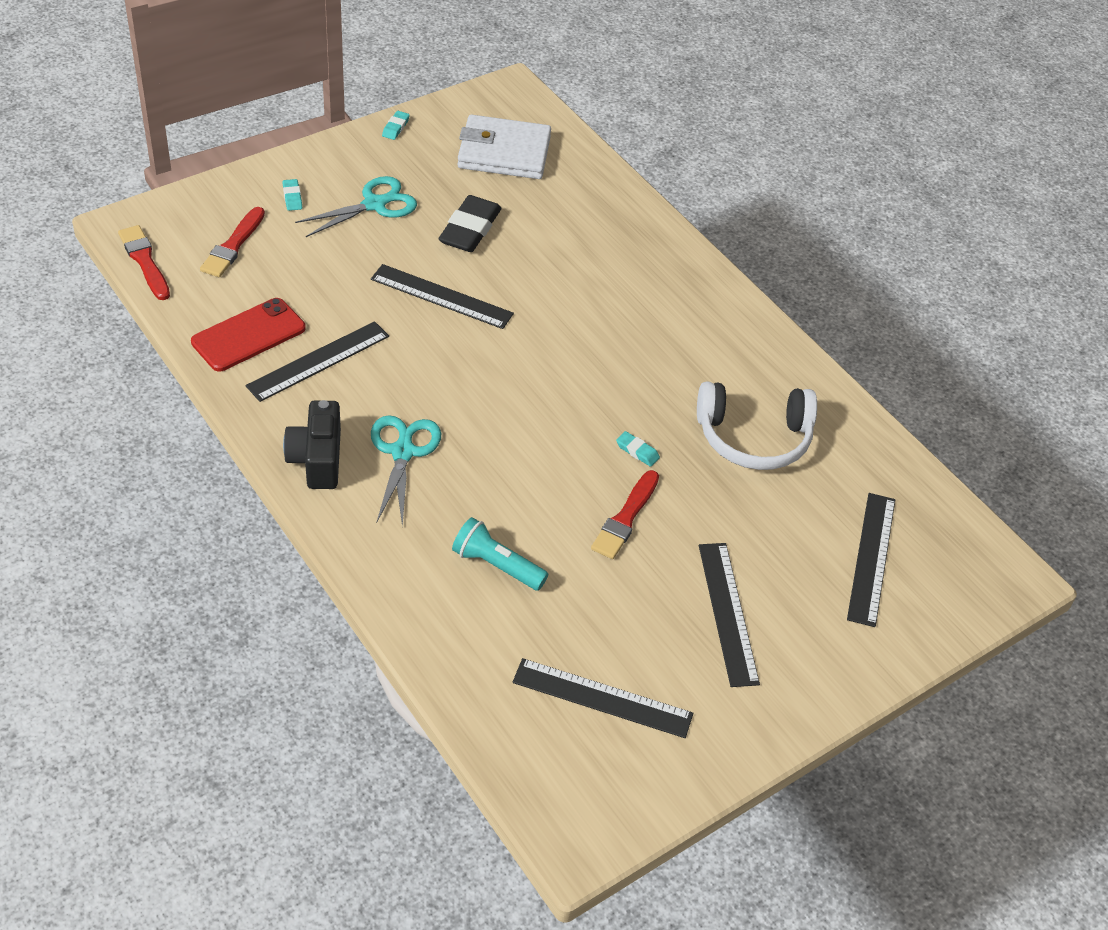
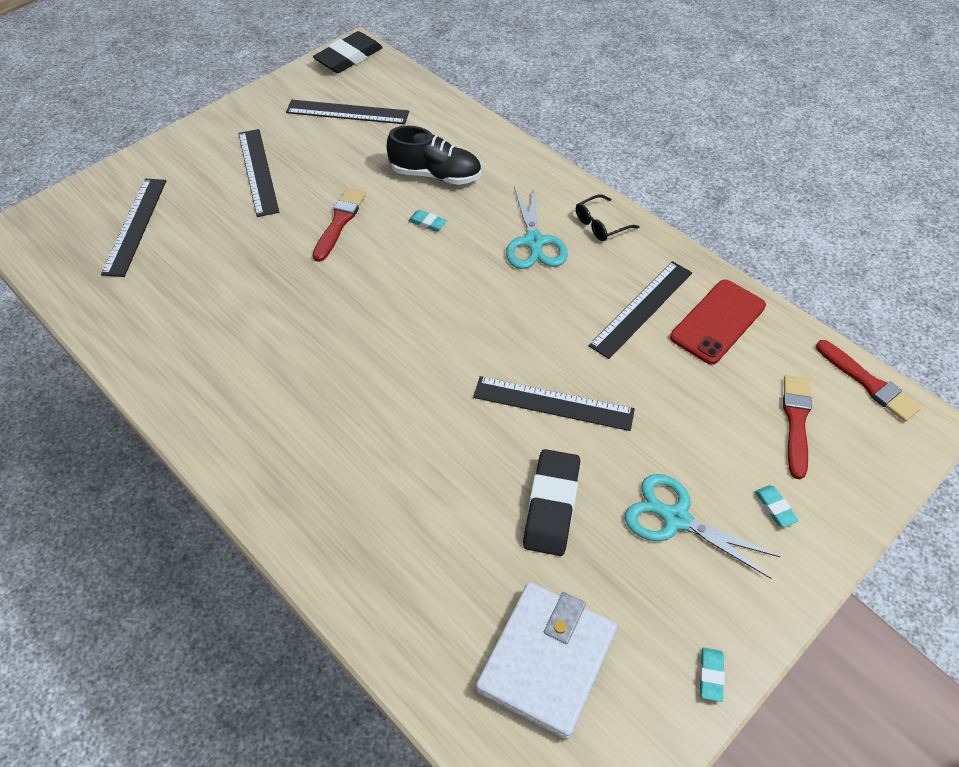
camera: 175 degrees right, 5 degrees up
black camera [283,400,341,489] -> black glasses [576,195,640,241]
turquoise scissors [295,176,417,237] -> turquoise scissors turned 75 degrees clockwise [625,474,781,579]
turquoise flashlight [452,517,548,591] -> black shoe [387,126,481,185]
white wallet [457,115,551,179] -> white wallet turned 60 degrees counterclockwise [476,582,617,739]
turquoise eraser [616,431,660,467] -> turquoise eraser moved to [408,210,447,232]
white headphones [697,381,817,470] -> none
none -> black eraser [313,31,383,73]

